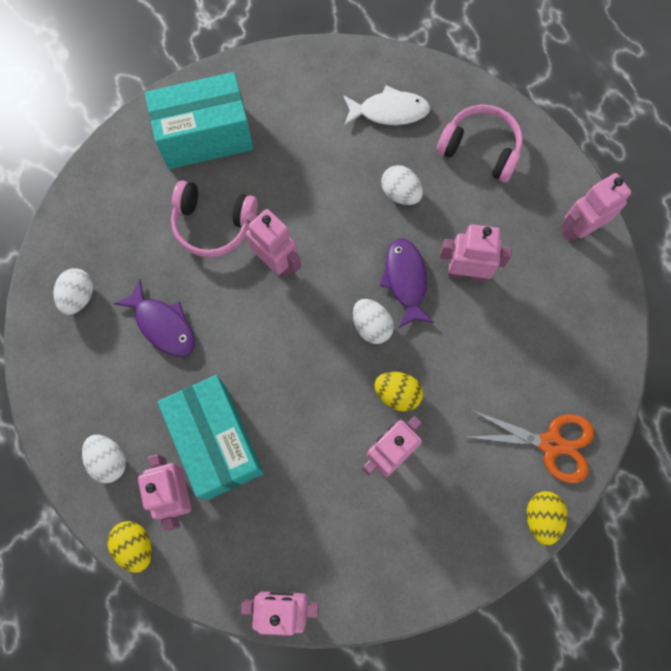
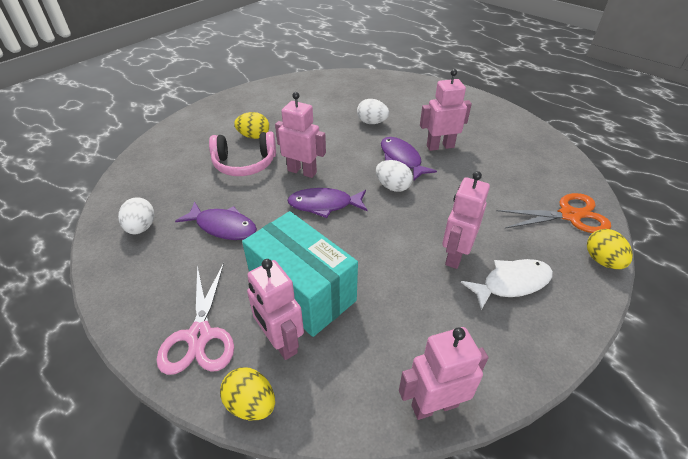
camera: 20 degrees left, 30 degrees down
white egg [82,435,126,483] -> pink scissors [157,263,234,375]
turquoise box [145,72,253,169] -> none
white fish [343,85,430,126] -> white fish moved to [461,259,553,310]
yellow egg [374,372,423,412] -> yellow egg moved to [234,112,269,139]
pink headphones [436,105,523,183] -> none
pink robot [561,173,631,242] -> none
none -> purple fish [287,188,367,218]

